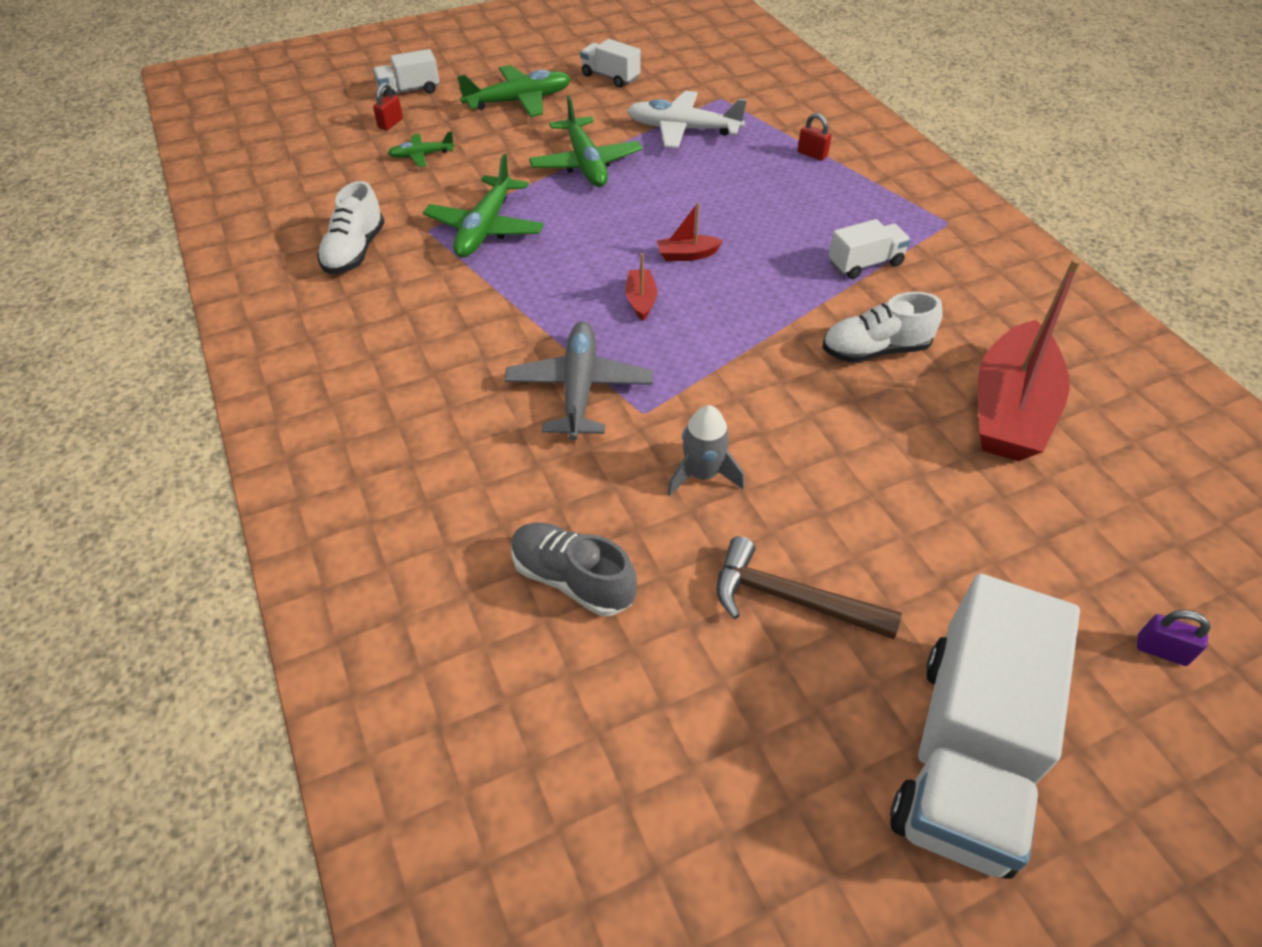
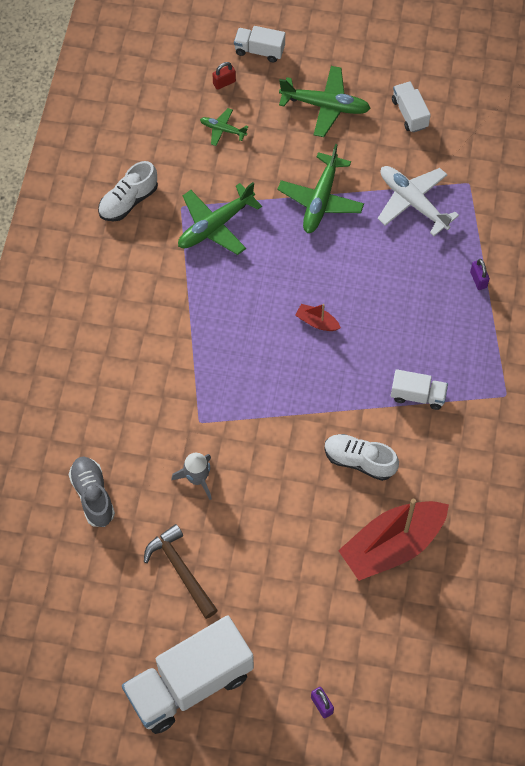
camera: 35 degrees right, 15 degrees up
grey plane [504,322,653,440] -> none
red boat [625,253,657,321] -> none
red padlock [797,113,832,161] -> purple padlock [470,259,490,290]

